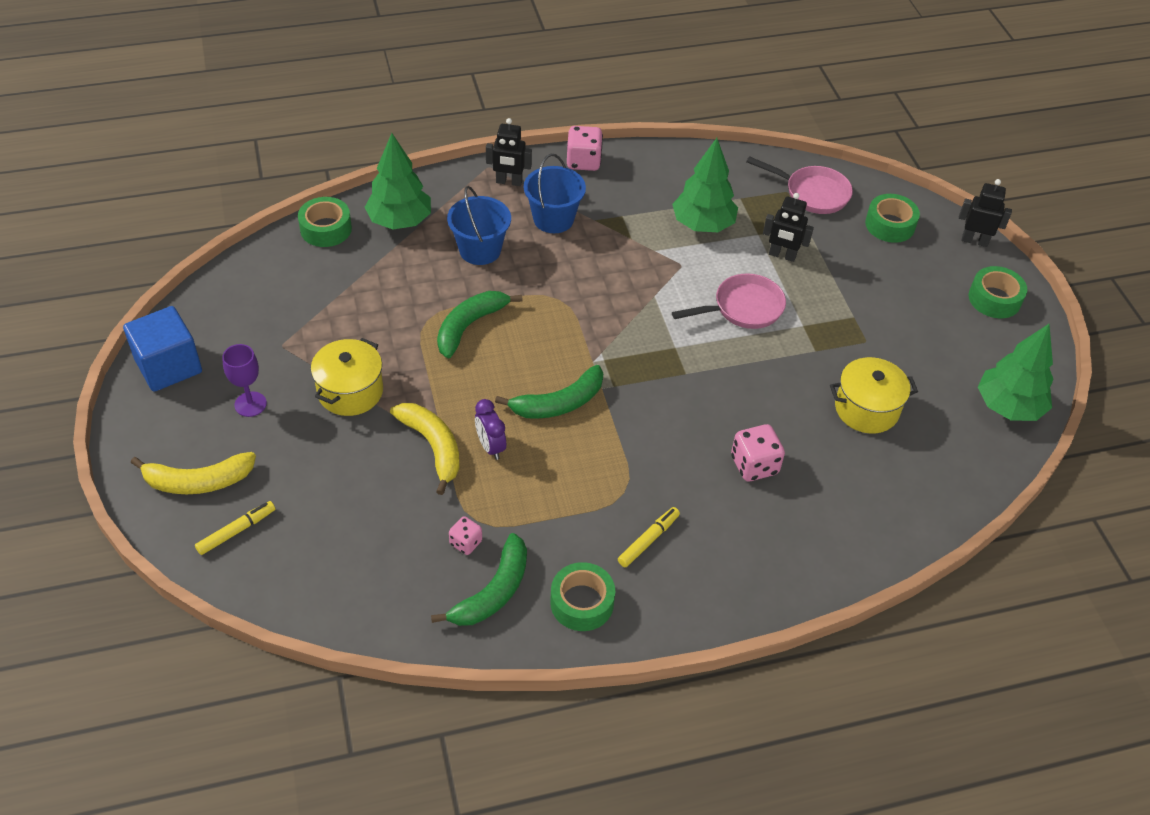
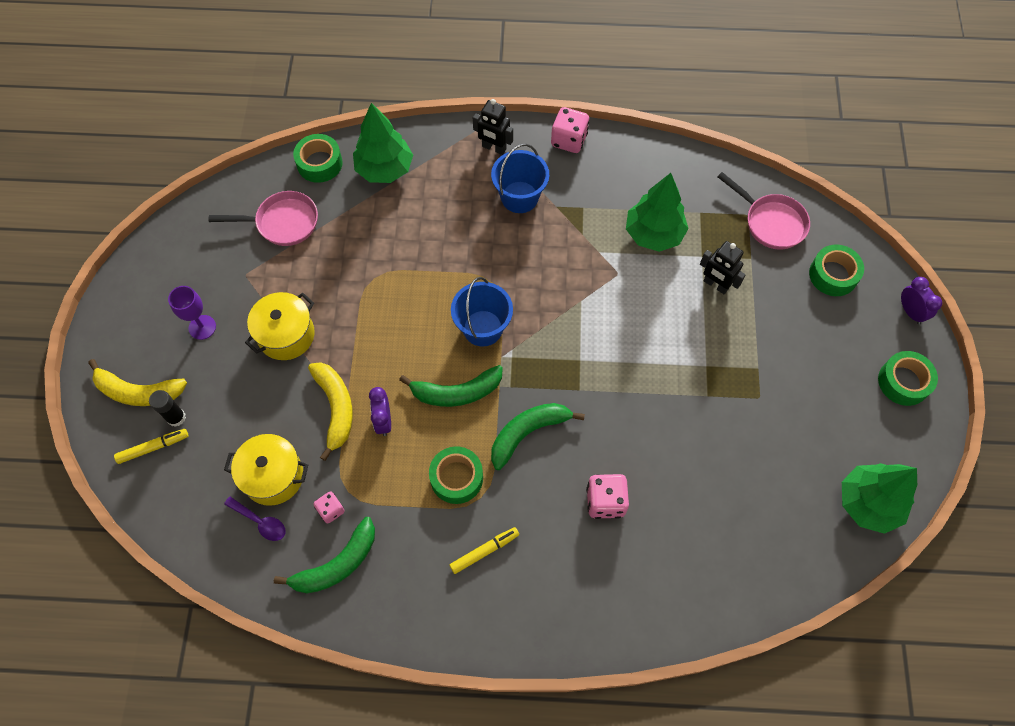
camera: 20 degrees right, 15 degrees up
blue cube [123,306,202,392] -> none
green banana [437,291,523,358] -> green banana moved to [491,403,585,470]
blue bucket [447,186,511,265] -> blue bucket moved to [451,277,513,347]
green tape [550,562,615,631] -> green tape moved to [429,446,483,504]
pink pan [672,273,786,329] -> pink pan moved to [209,191,318,246]
yellow pot [830,357,918,434] -> yellow pot moved to [224,434,308,506]
black robot [959,179,1012,247] -> purple clock [901,277,943,324]
none -> black glue stick [149,390,186,427]
none -> purple spoon [224,497,286,541]

